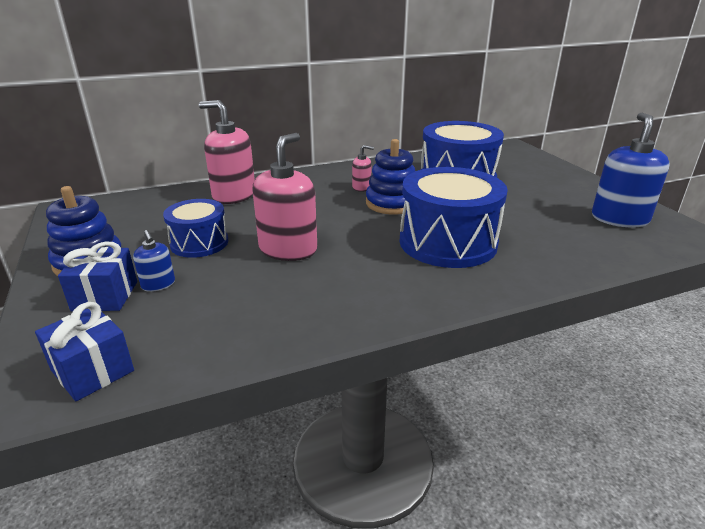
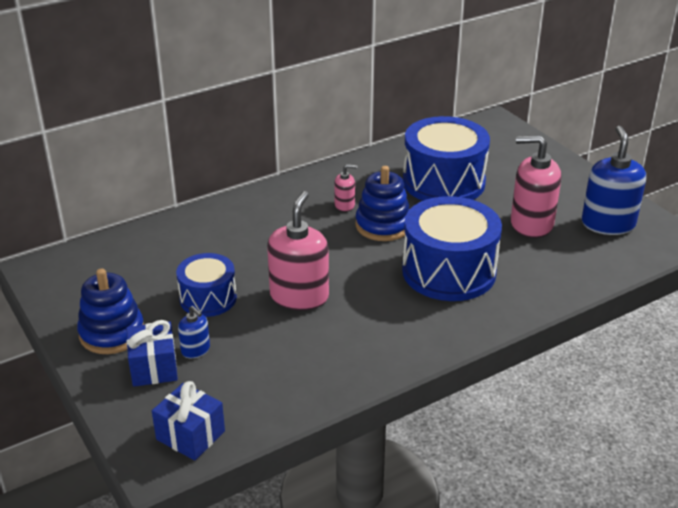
camera: 10 degrees left, 5 degrees up
pink soap dispenser [199,100,255,204] -> pink soap dispenser moved to [511,135,561,238]

